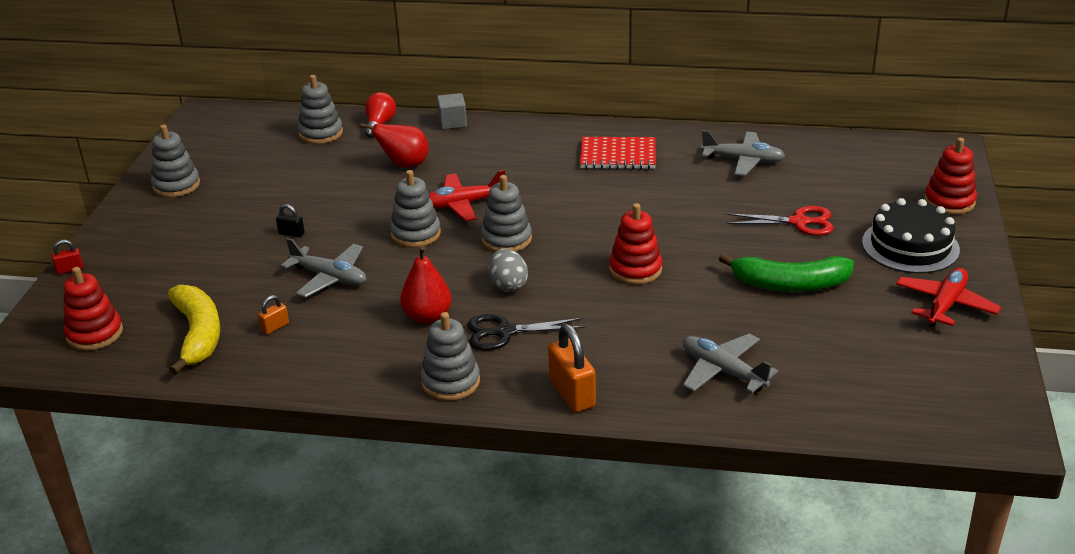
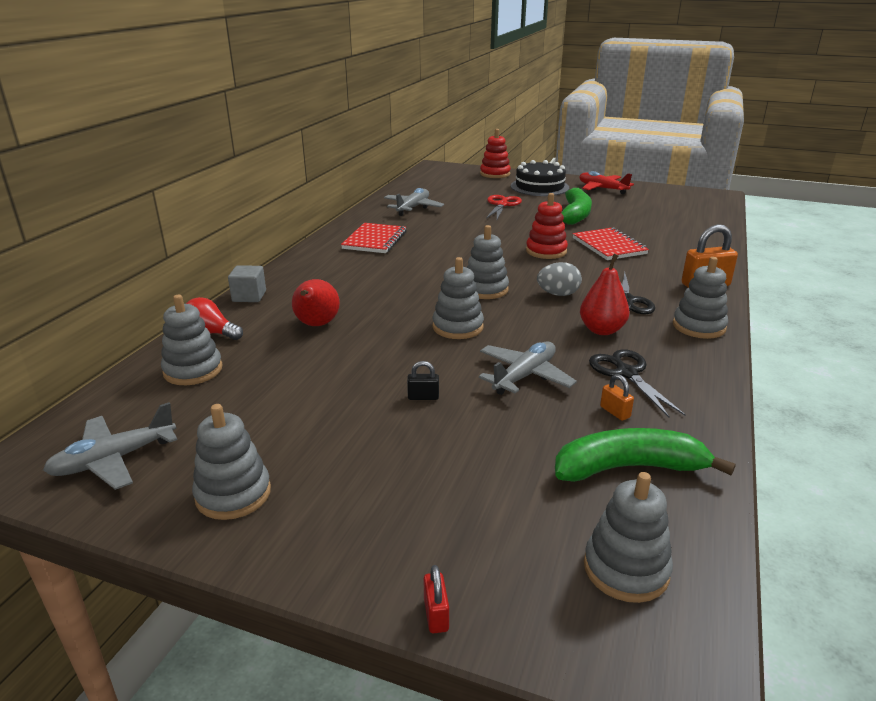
camera: 80 degrees left, 5 degrees down
red stacking toy [64,267,123,351] -> grey stacking toy [584,472,673,603]
yellow banana [168,285,221,375] -> green banana [555,428,736,482]
black padlock [276,204,305,237] -> black padlock turned 60 degrees clockwise [407,361,439,400]
red plane [429,170,505,221] -> none
grey plane [683,334,778,393] -> grey plane moved to [43,402,178,490]
none -> red notebook [573,228,649,260]
none -> black scissors [589,349,686,417]

